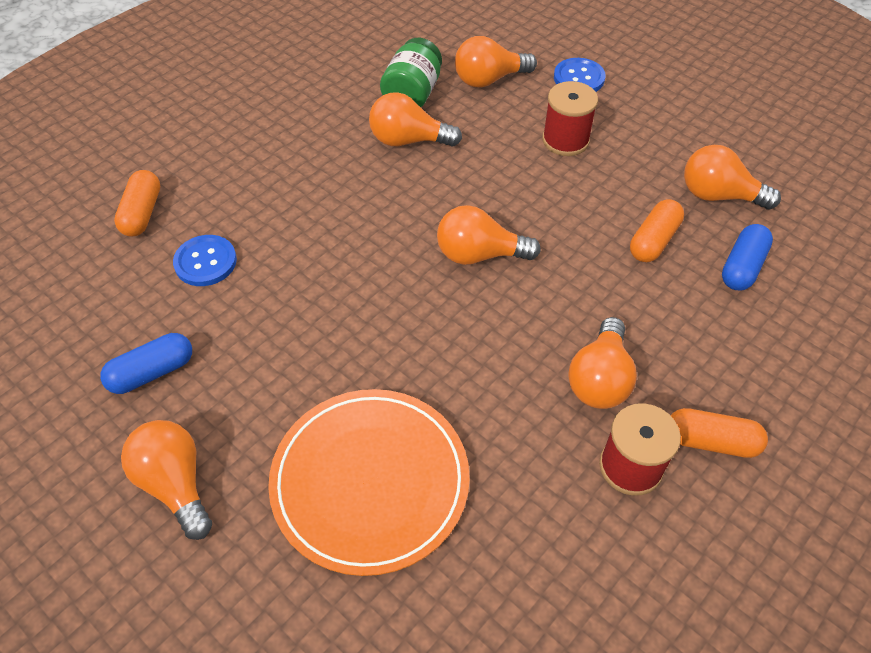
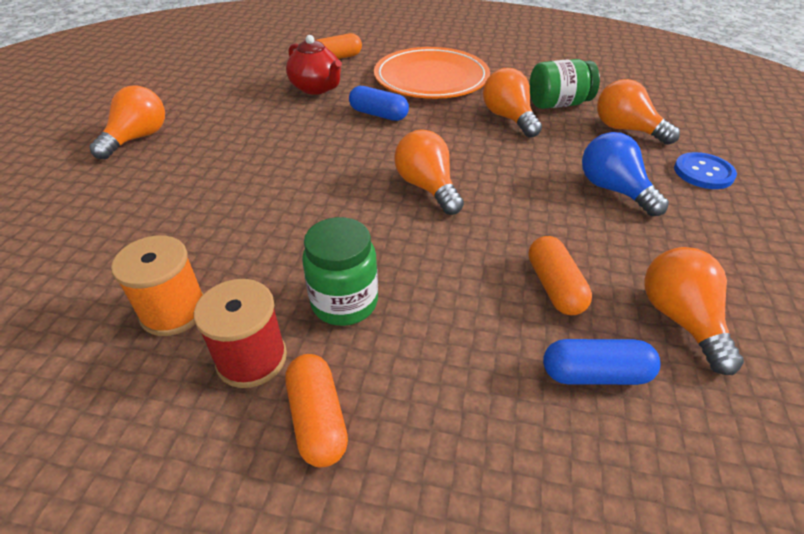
camera: 60 degrees right, 10 degrees down
blue capsule [100,333,192,394] -> blue capsule moved to [349,86,409,121]
blue button [173,235,237,286] -> red teapot [286,35,342,95]
orange plate [268,389,470,576] -> orange plate moved to [374,47,490,99]
red spool [542,81,598,156] -> blue light bulb [582,132,669,216]
orange light bulb [568,317,637,409] -> green jar [302,217,378,326]
orange capsule [630,199,684,262] -> orange capsule turned 75 degrees clockwise [529,236,592,315]
none -> orange spool [111,235,204,336]

